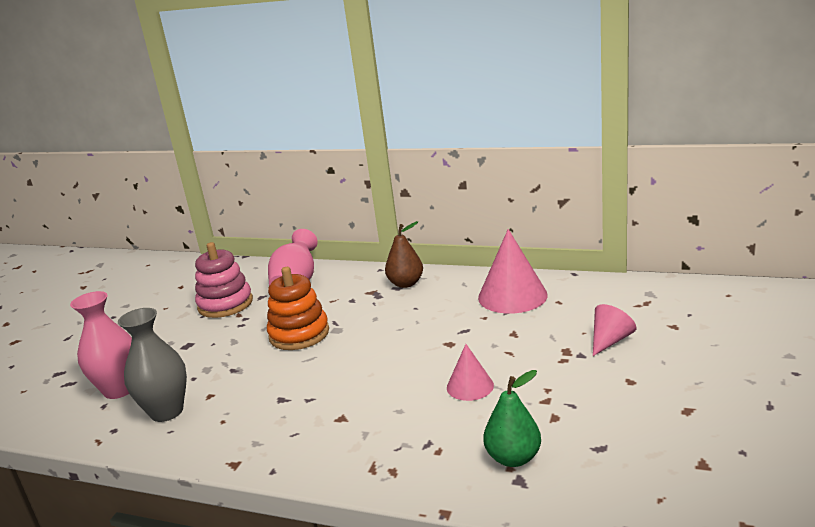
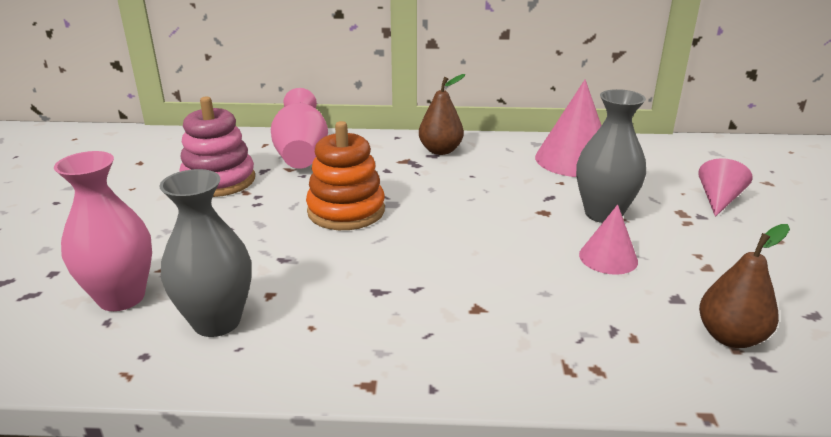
camera: 20 degrees left, 5 degrees up
green pear [483,370,541,467] -> brown pear [699,224,790,348]
none -> grey vase [576,89,646,223]

